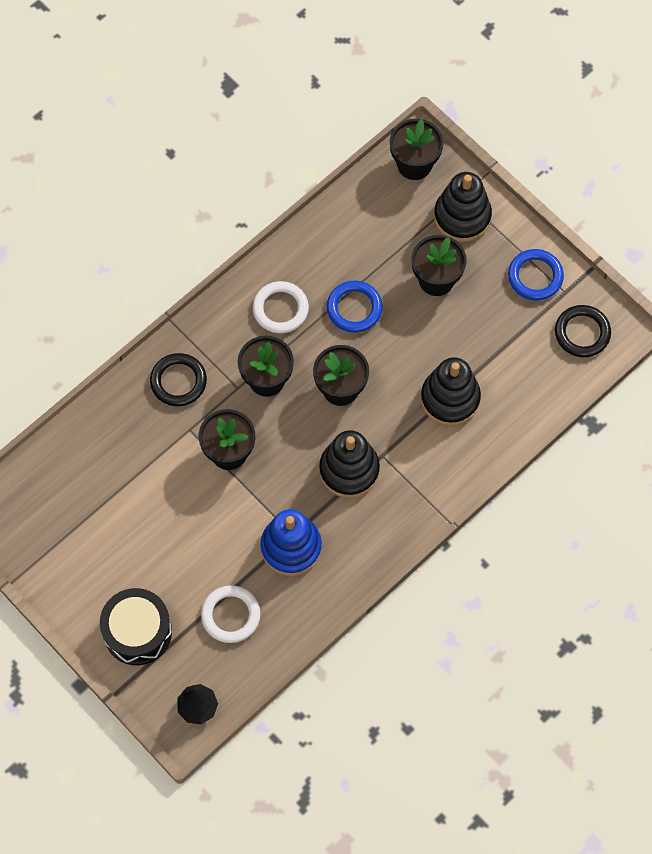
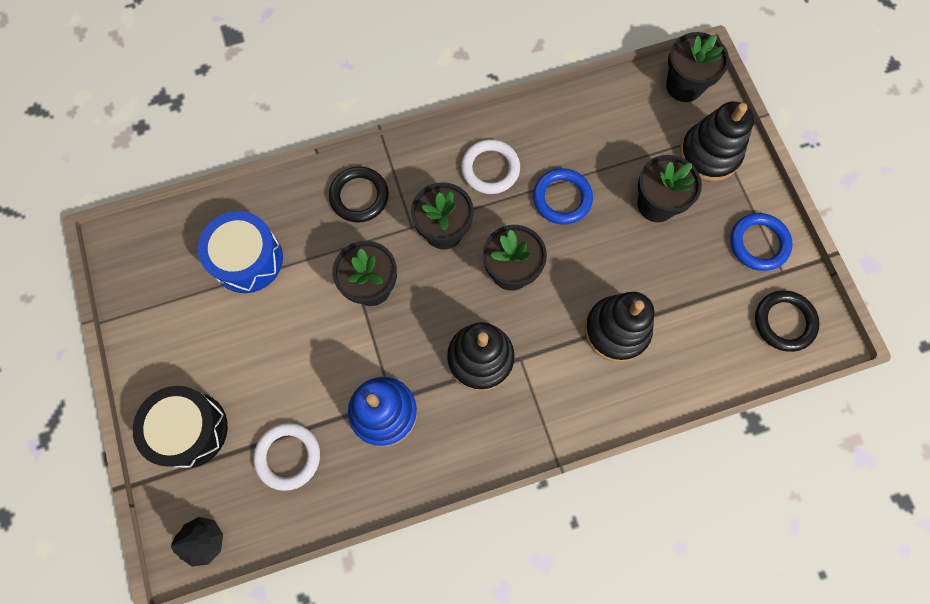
camera: 25 degrees right, 5 degrees up
none -> blue drum [198,211,283,293]

